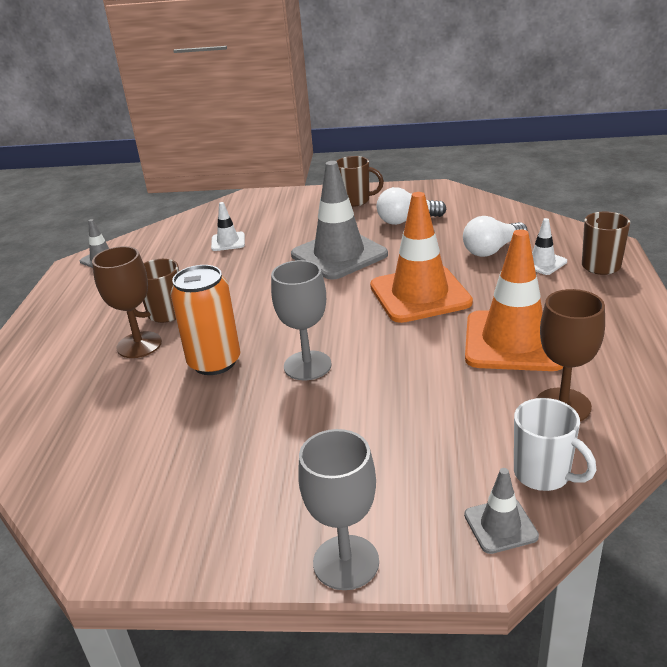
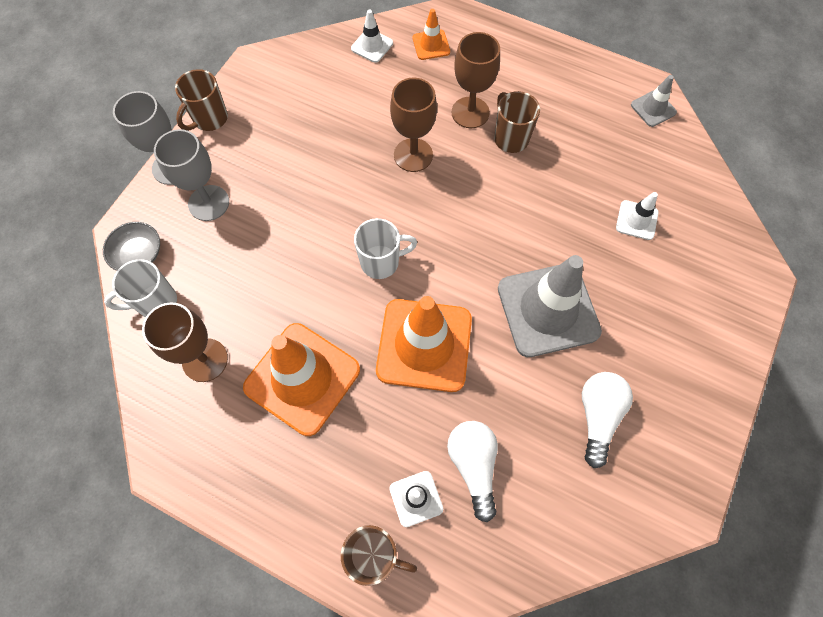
camera: 110 degrees right, 35 degrees up
orange can [170,265,241,375] -> brown goblet [390,78,437,172]
grey goblet [271,260,332,380] -> grey goblet moved to [154,129,229,221]
brown mug [337,156,384,207] -> brown mug moved to [175,69,228,131]
grey traffic cone [464,468,539,554] -> grey bowl [103,222,160,271]
none -> white traffic cone [351,9,393,63]
none -> white mug [354,218,417,279]
none -> orange traffic cone [413,9,450,60]

